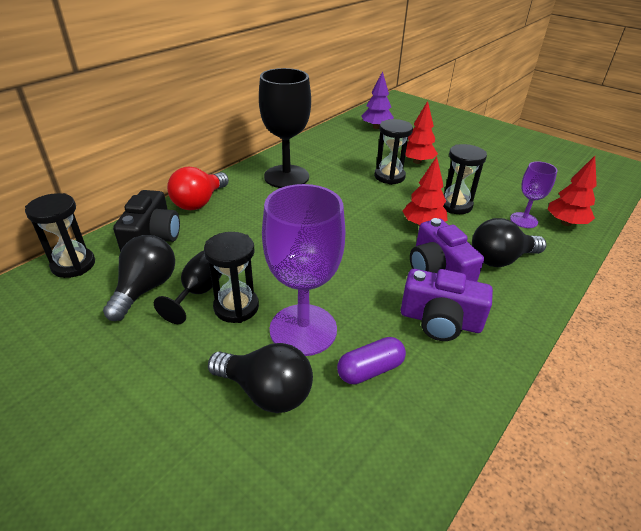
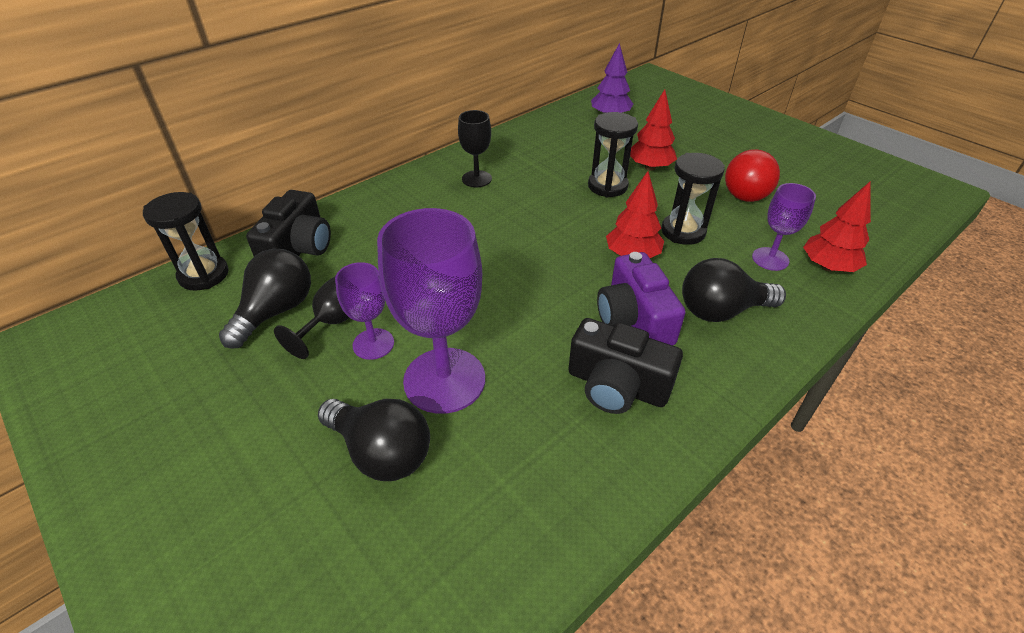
camera: 10 degrees right, 5 degrees up
red light bulb [167,167,229,210] -> red light bulb moved to [725,149,780,202]
black hourglass [204,232,259,323] -> purple goblet [335,262,394,360]
black goblet [259,68,311,188] -> black goblet [458,110,492,187], size x0.53
purple capsule [337,337,406,384] -> none
purple camera [401,269,493,341] -> black camera [568,318,683,414]

